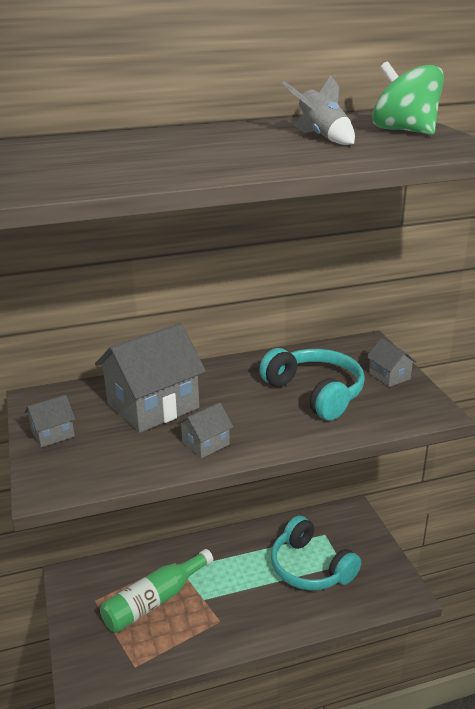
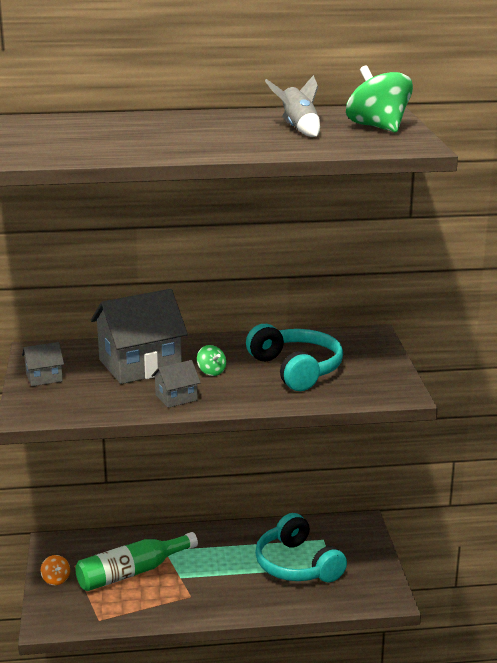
camera: 10 degrees right, 5 degrees down
grey house [366,338,417,387] -> none
none -> orange spinning top [41,555,70,585]
none -> green spinning top [197,345,226,376]

